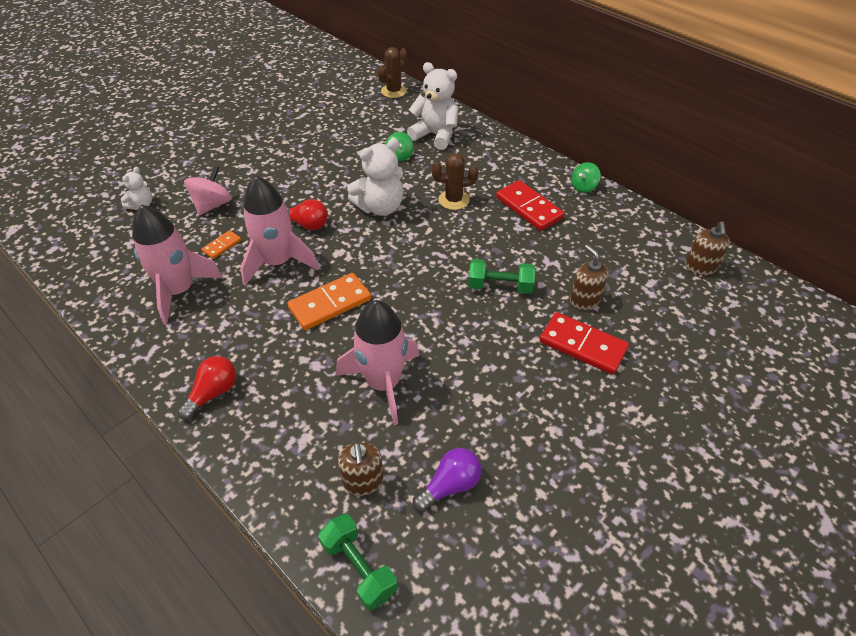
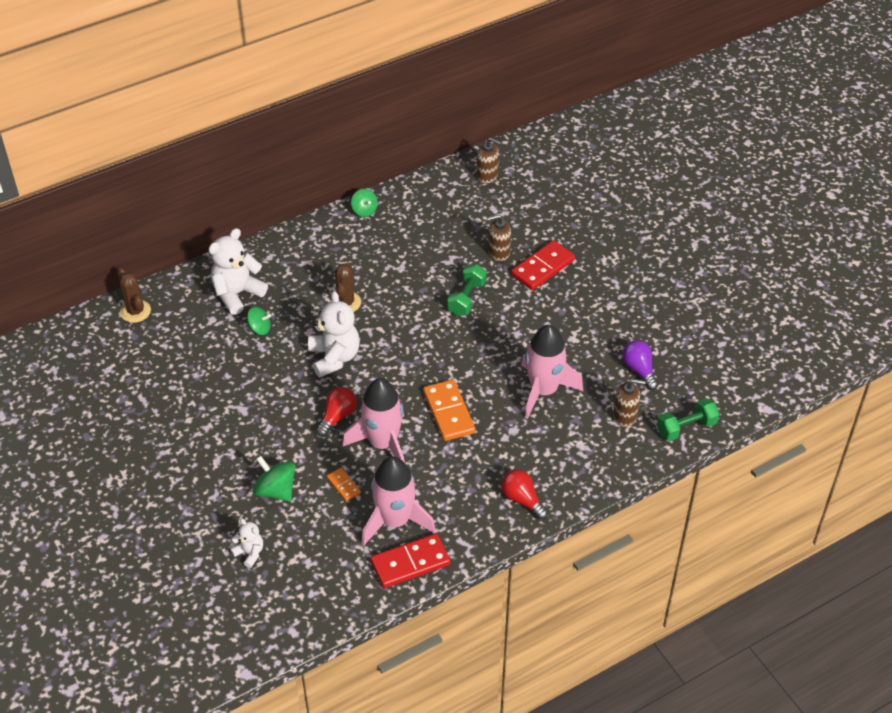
camera: 75 degrees left, 0 degrees up
pink spinning top [184,166,232,215] -> green spinning top [253,456,296,501]
red domino [496,180,564,231] -> red domino moved to [371,534,451,588]

